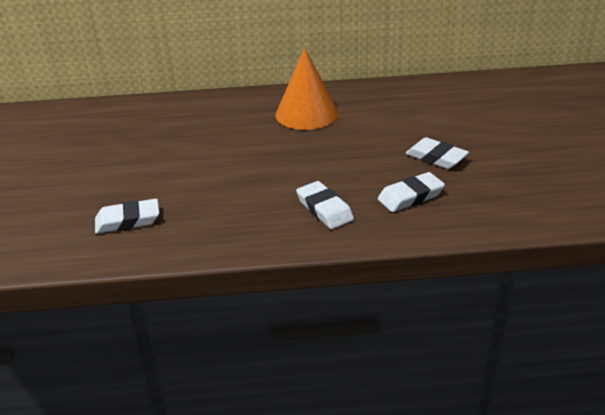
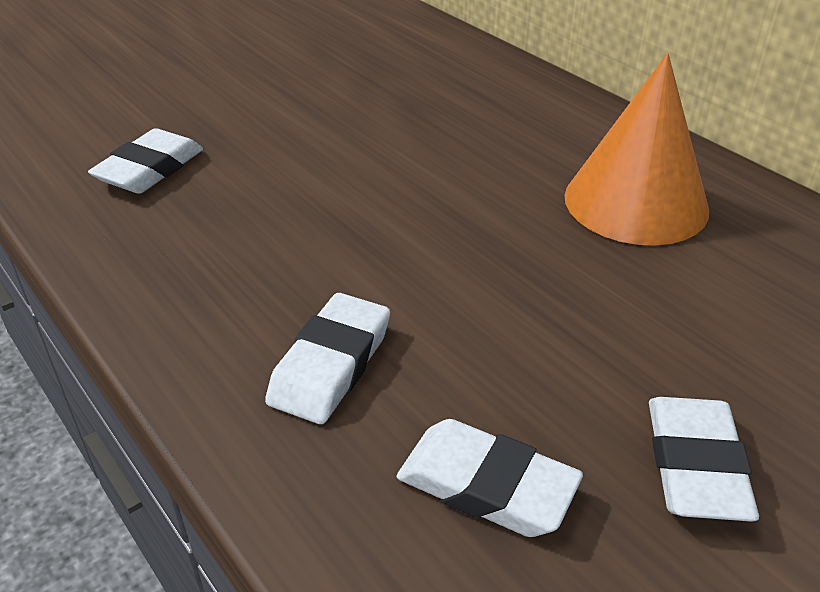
camera: 55 degrees right, 5 degrees up
white eraser [95,199,159,234] -> white eraser turned 75 degrees clockwise [88,128,203,194]

